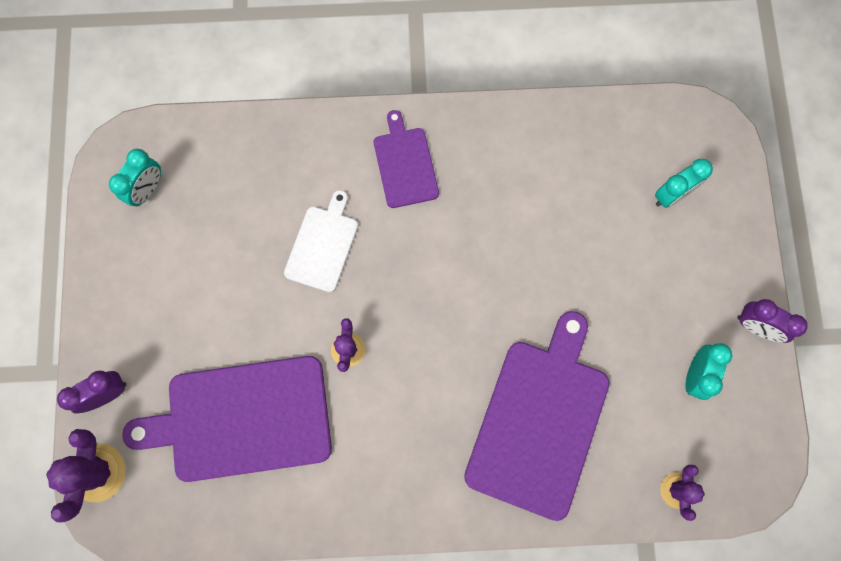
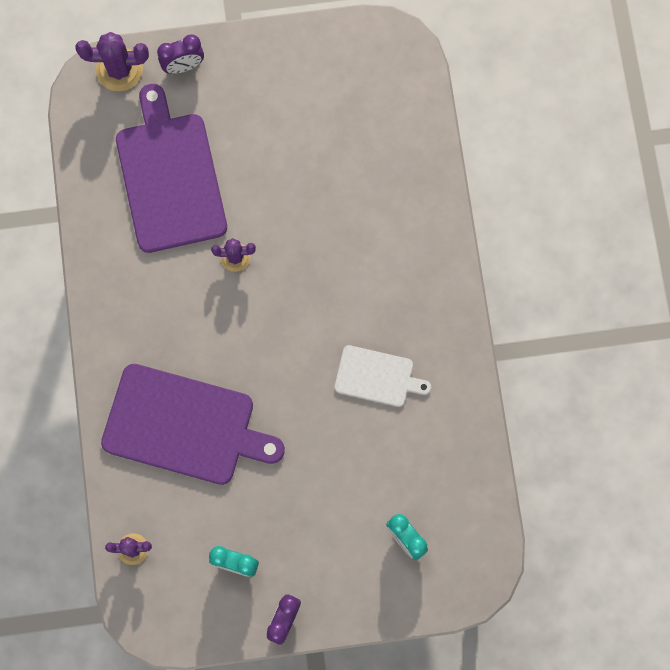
camera: 85 degrees right, 0 degrees up
purple clock [57,370,126,413] -> purple clock turned 105 degrees clockwise [157,34,204,74]
turquoise clock [109,149,161,206] -> none
white cutting board [284,190,358,292] -> white cutting board moved to [335,345,431,407]
purple cutting board [374,110,439,208] -> none

